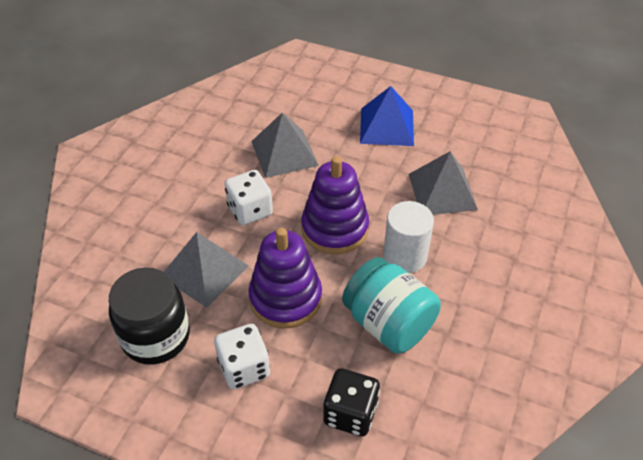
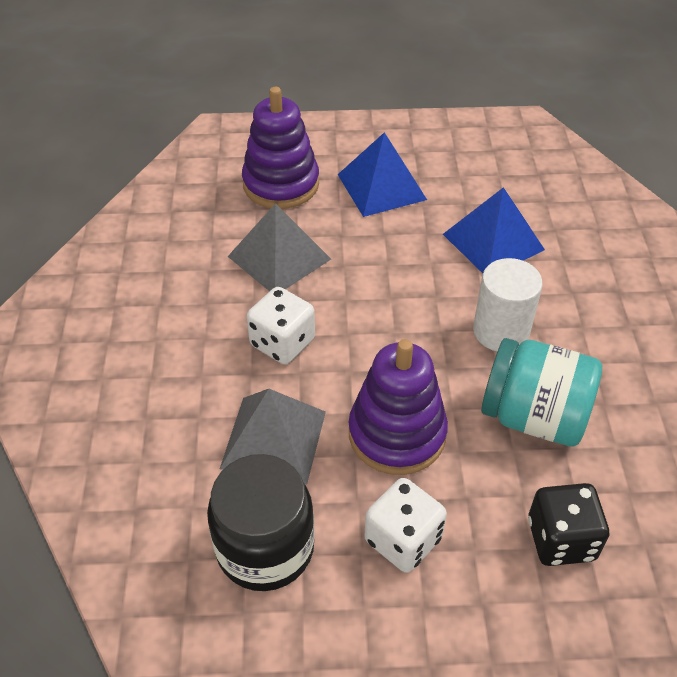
camera: 25 degrees left, 0 degrees up
purple stacking toy [301,156,369,254] -> purple stacking toy moved to [242,87,319,209]
grey pyramid [409,151,478,215] -> blue pyramid [443,187,545,273]

